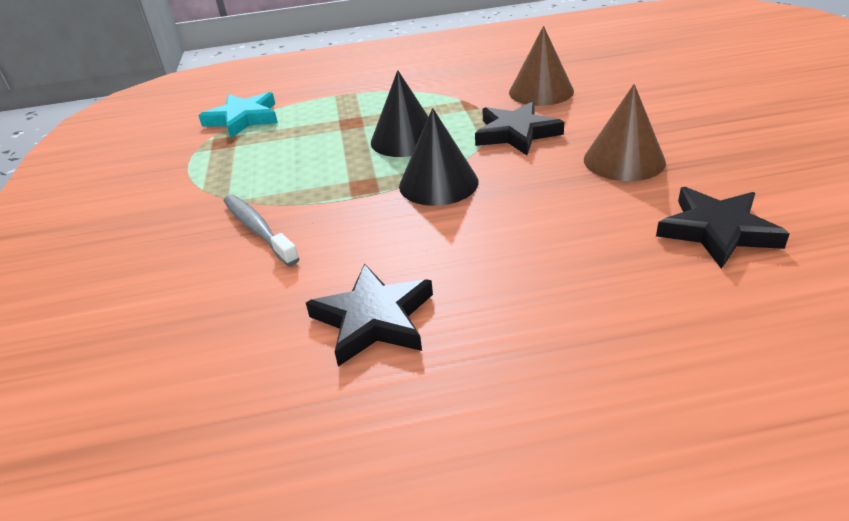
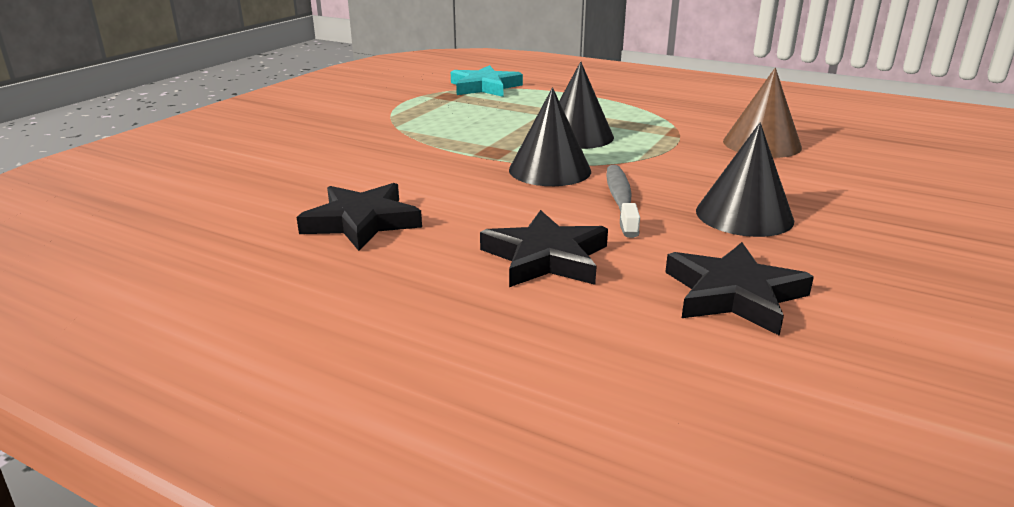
camera: 35 degrees right, 10 degrees down
grey toothbrush [224,195,300,266] -> grey toothbrush moved to [606,165,640,238]
black star [475,101,564,155] -> black star moved to [480,210,608,287]
brown cone [584,84,666,181] -> black cone [696,123,794,237]

